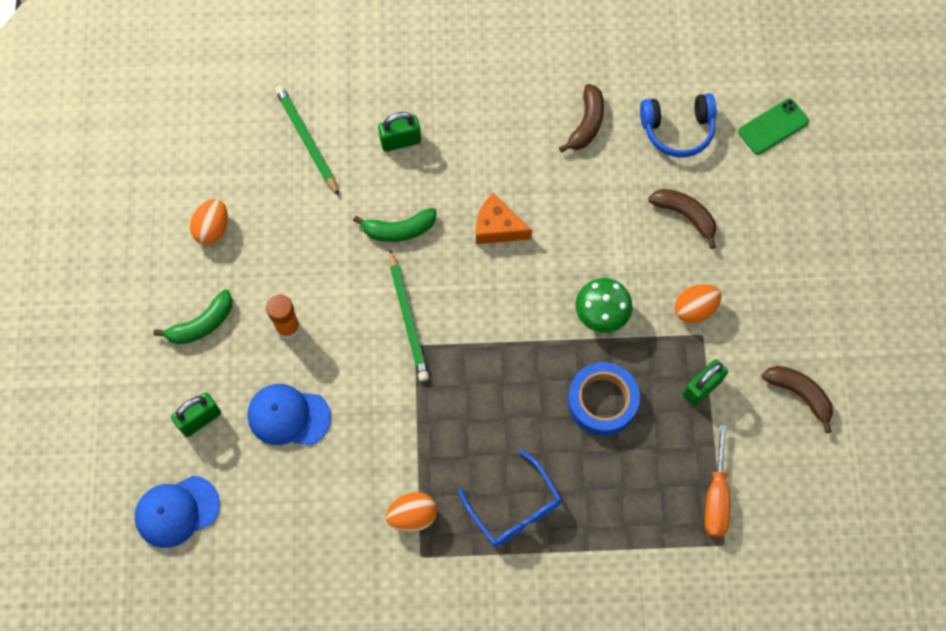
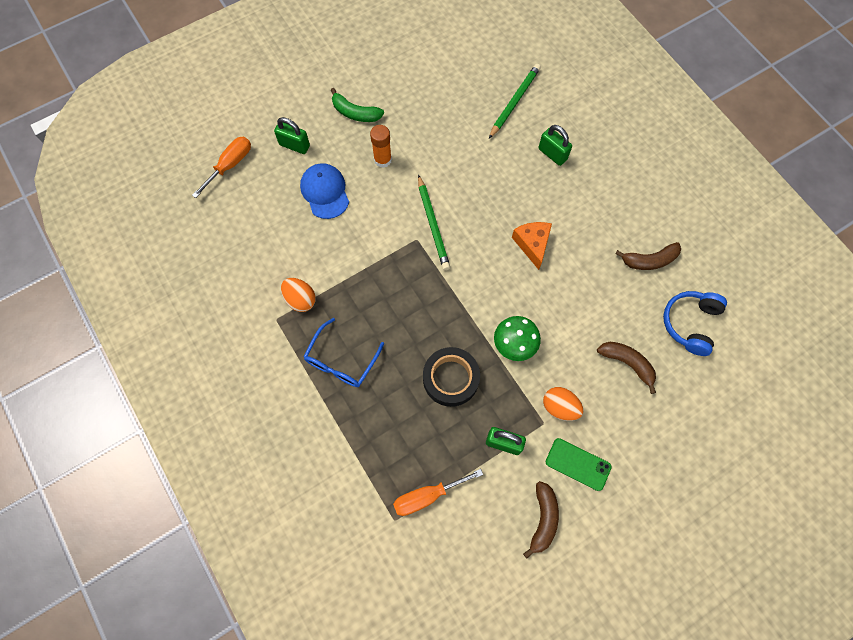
camera: 60 degrees right, 0 degrees up
blue cap [135,476,220,548] -> orange screwdriver [192,137,251,198]
orange egg [190,199,228,245] -> none
green banana [353,208,436,242] -> none
green pencil [389,249,429,381] -> green pencil turned 60 degrees counterclockwise [418,175,450,270]
blue tape [568,362,640,436] -> black tape [423,347,480,407]
blue headphones [640,93,716,157] -> blue headphones turned 60 degrees clockwise [663,291,727,356]
brown banana [648,189,716,249] -> brown banana turned 60 degrees counterclockwise [597,342,656,394]
green phone [738,99,809,155] -> green phone moved to [546,438,612,491]

